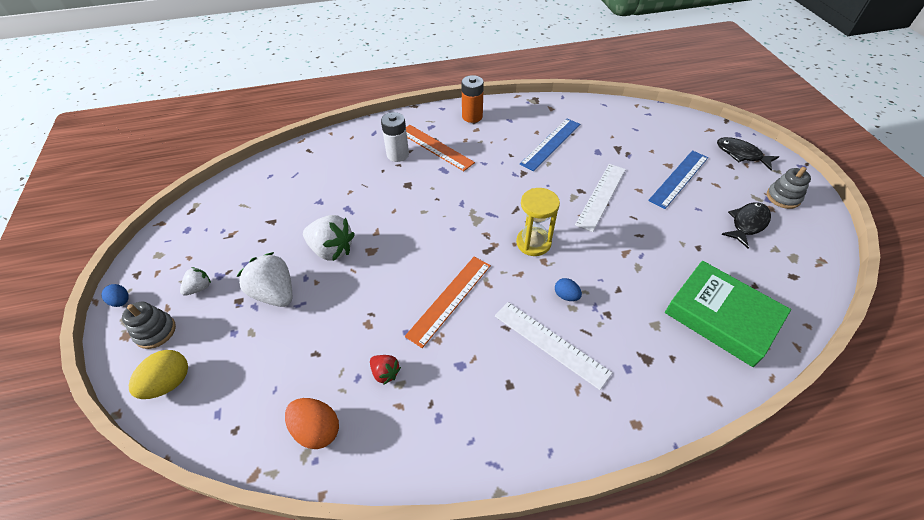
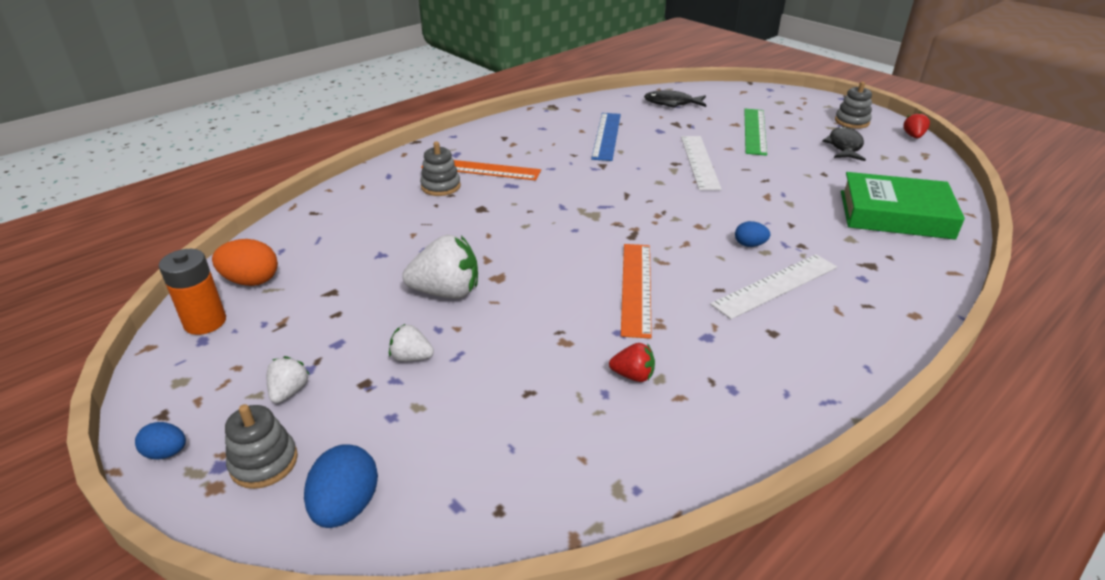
camera: 30 degrees left, 15 degrees down
yellow egg [129,350,188,399] -> blue egg [304,444,378,528]
white strawberry [236,252,292,307] -> white strawberry [389,324,434,361], size x0.53
orange egg [285,398,339,449] -> orange egg moved to [212,239,278,286]
white battery [381,112,409,162] -> grey stacking toy [420,141,461,196]
orange battery [462,75,484,123] -> orange battery moved to [159,249,226,335]
white ruler [495,302,612,390] -> white ruler turned 45 degrees counterclockwise [710,254,837,319]
yellow hourglass [516,188,560,256] -> none
blue ruler [648,150,708,209] -> green ruler [744,109,767,156]
black fish [717,137,779,170] -> black fish moved to [644,90,706,108]
none -> red strawberry [903,112,930,138]

